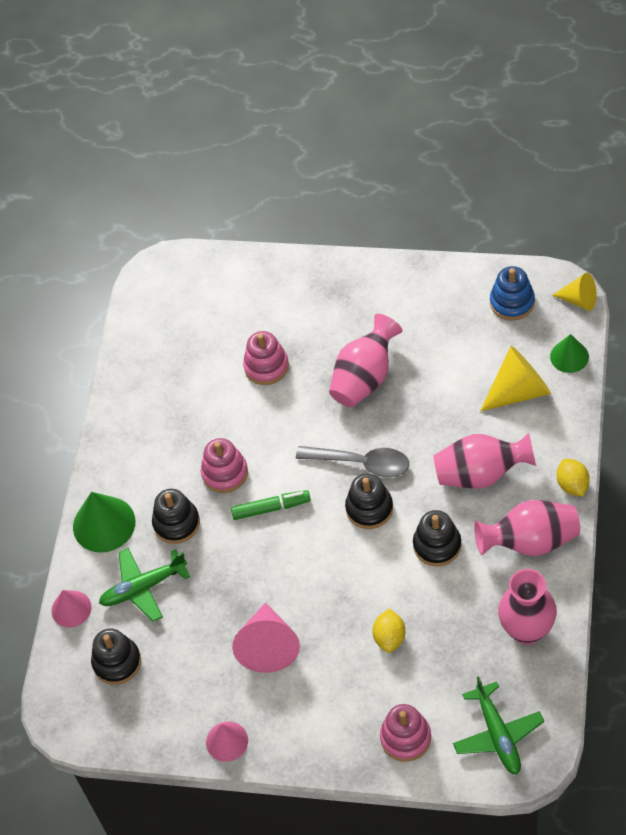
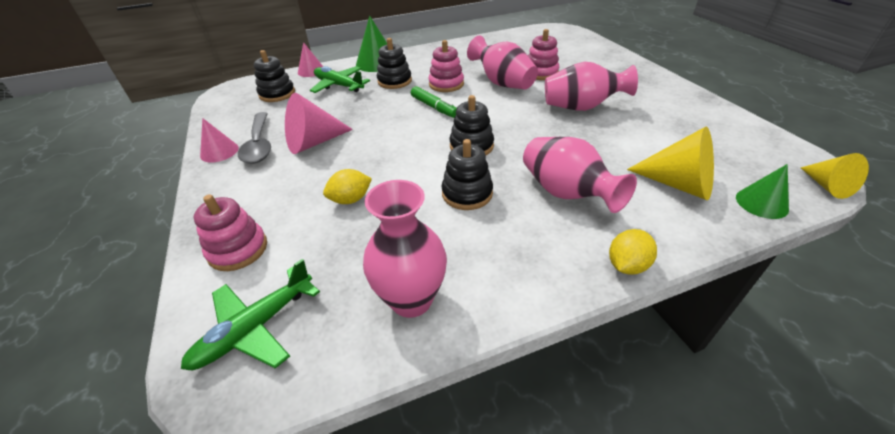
camera: 55 degrees right, 15 degrees down
grey spoon [296,446,409,477] -> grey spoon moved to [238,112,271,164]
pink vase [474,500,580,556] -> pink vase moved to [467,36,538,89]
blue stacking toy [490,266,535,321] -> none

